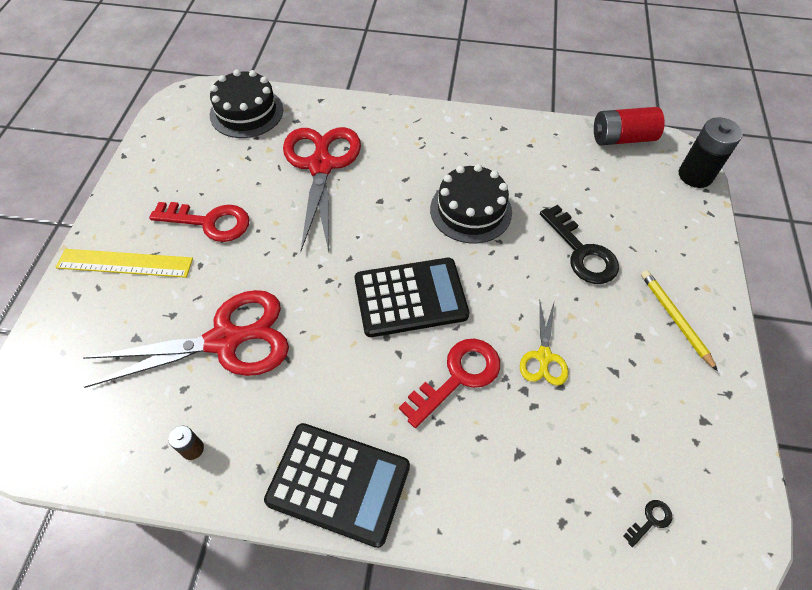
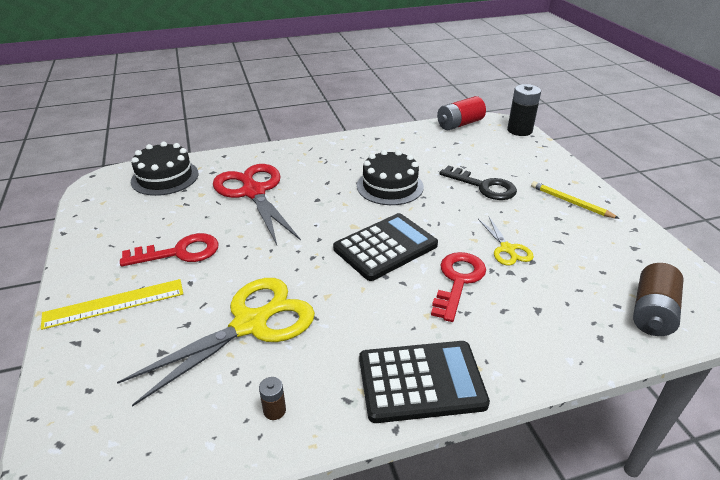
camera: 25 degrees left, 20 degrees down
red scissors [83,290,289,388] -> yellow scissors [117,278,315,407]
black key [623,500,672,547] -> brown battery [633,263,684,336]

